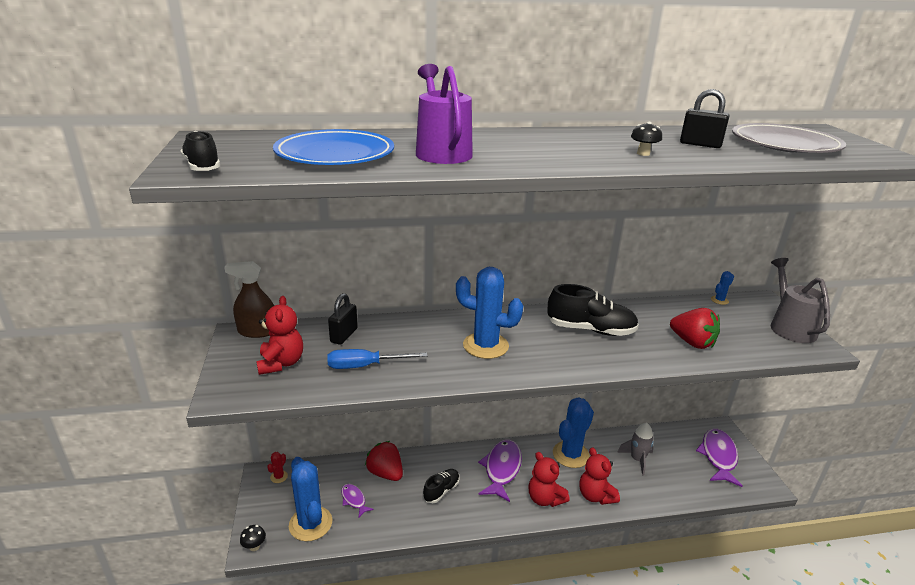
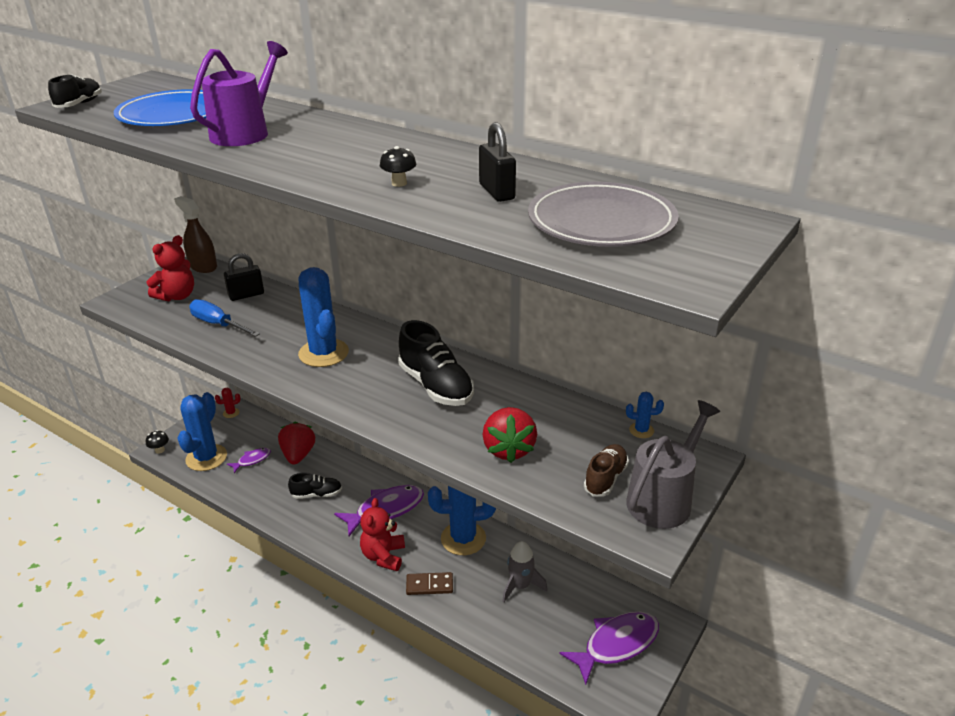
camera: 45 degrees right, 5 degrees up
purple fish [341,484,374,517] -> purple fish turned 45 degrees clockwise [227,448,271,473]
red teddy bear [579,447,620,505] -> brown domino [406,572,453,595]
none -> brown shoe [584,444,629,496]

